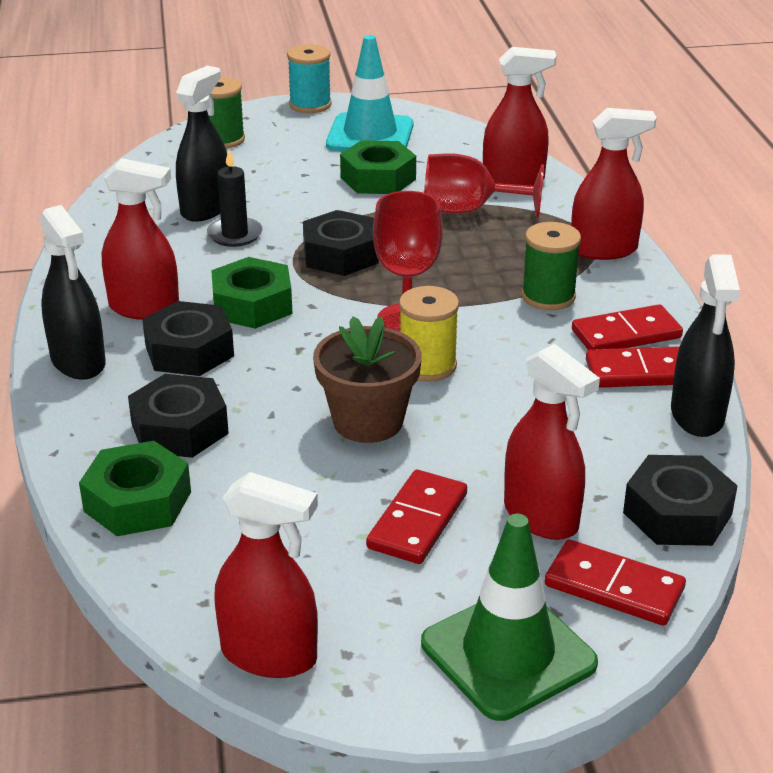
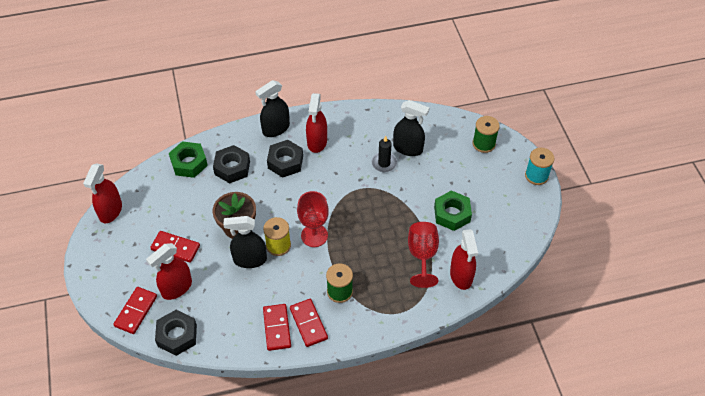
camera: 85 degrees right, 20 degrees up
green nut [211,257,292,329] -> none
black nut [303,210,379,276] -> none
turquoise traffic cone [326,35,413,151] -> none
green traffic cone [421,514,598,721] -> none
red spray bottle [571,108,657,260] -> none
black spray bottle [671,254,740,437] -> black spray bottle moved to [224,216,267,268]

